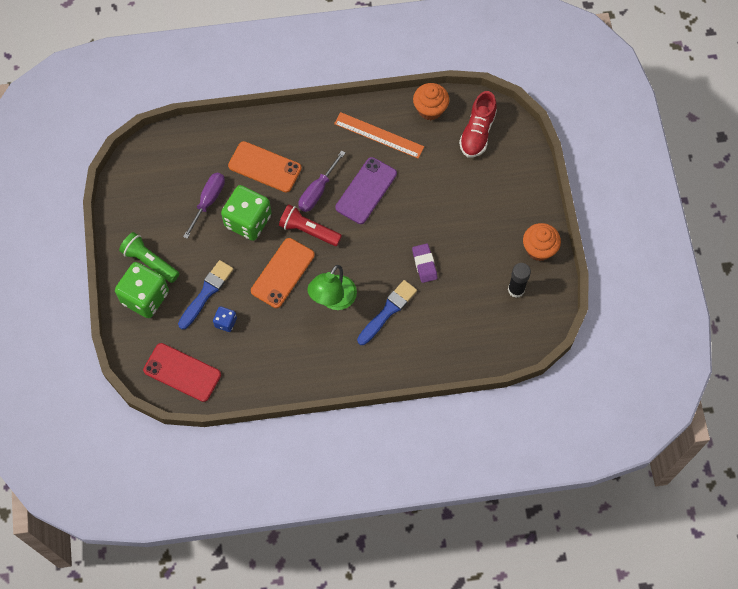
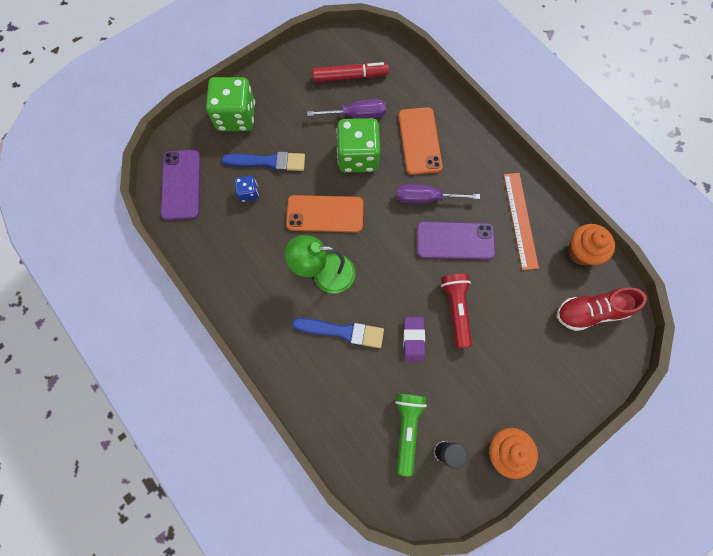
camera: 60 degrees right, 5 degrees up
green flashlight [119,232,179,283] -> green flashlight moved to [395,394,427,476]
red phone [143,343,221,402] -> purple phone [161,150,200,220]
red flashlight [279,204,342,246] -> red flashlight moved to [441,274,472,348]
purple eraser [412,244,438,283] -> purple eraser turned 45 degrees counterclockwise [403,317,425,361]
none -> red marker [312,62,389,82]

